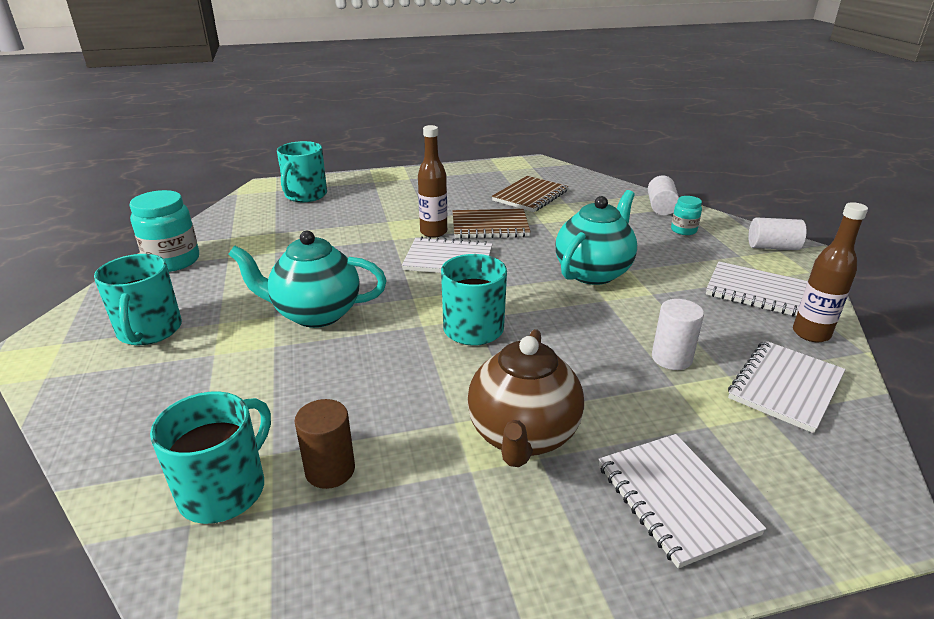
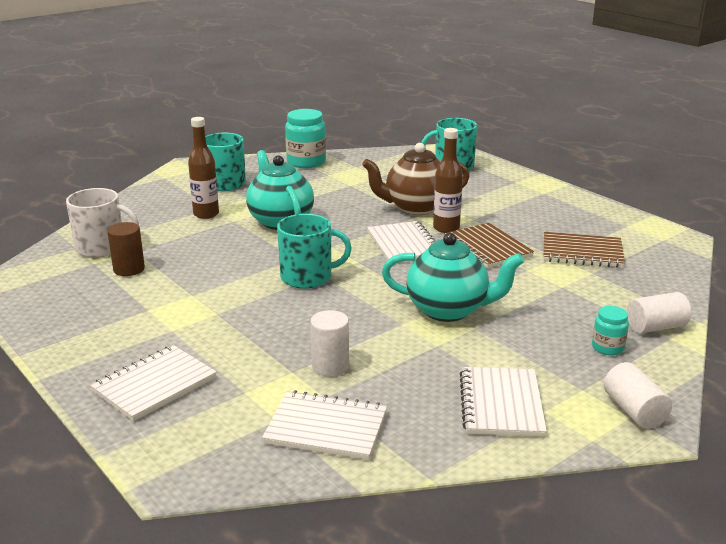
camera: 65 degrees right, 5 degrees down
turquoise mug [150,391,271,524] -> white mug [66,188,139,258]
brown teapot [467,329,584,467] -> brown teapot moved to [362,143,470,215]
brown bottle [793,202,868,342] -> brown bottle moved to [188,117,219,219]

